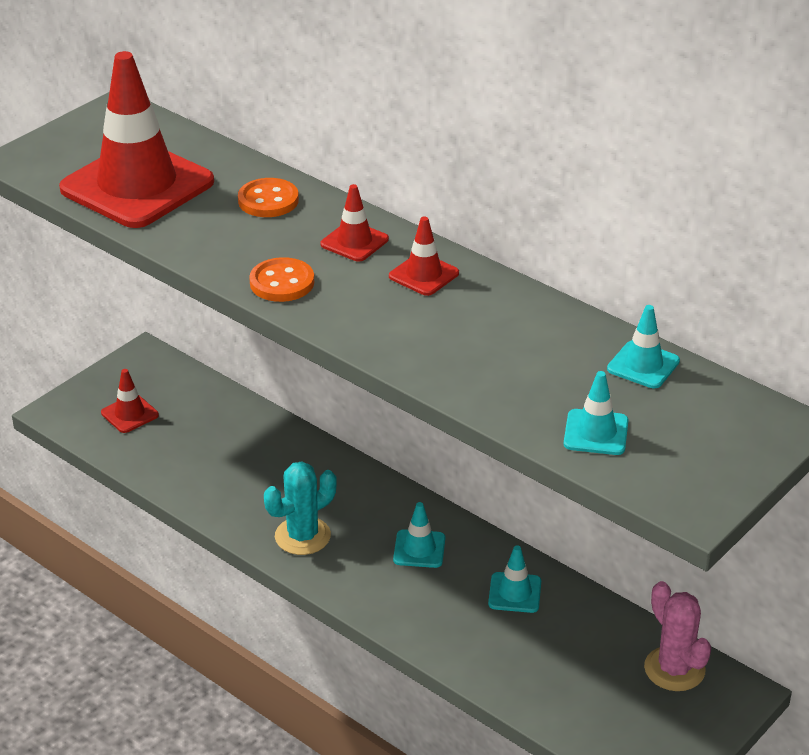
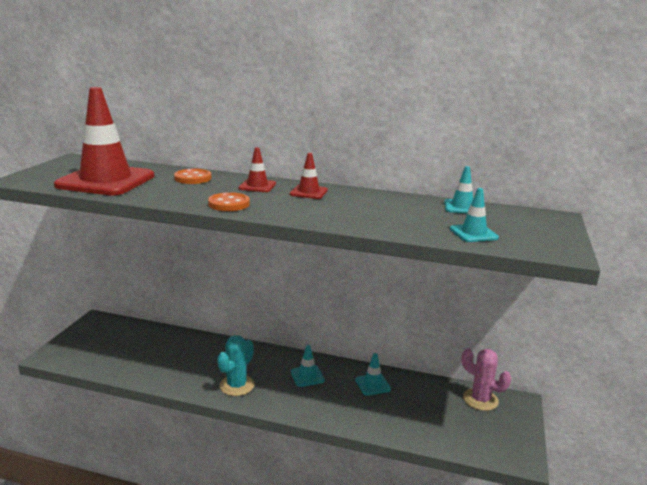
camera: 25 degrees left, 15 degrees down
red traffic cone [101,369,159,433] -> none

